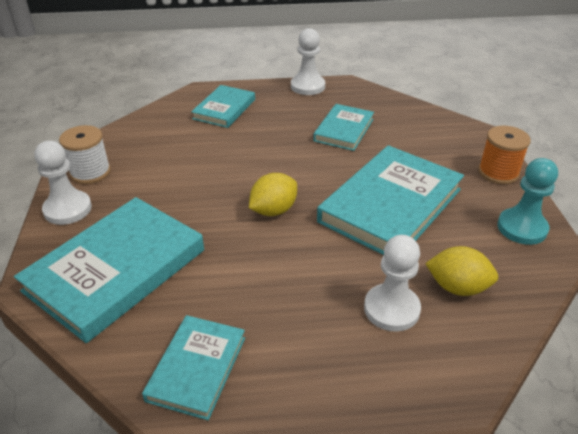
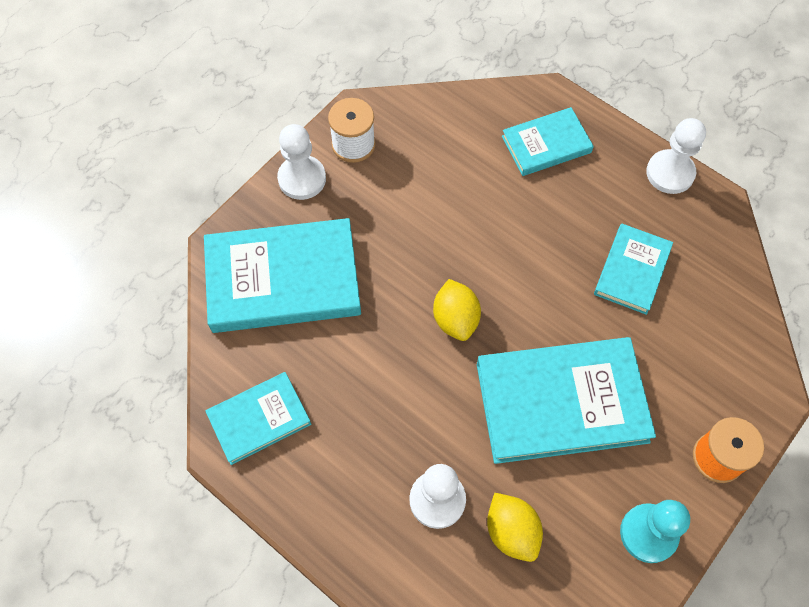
camera: 45 degrees right, 25 degrees up
yellow lemon [249,173,297,216] -> yellow lemon turned 75 degrees clockwise [433,279,481,341]
turquoise book [313,104,374,151] -> turquoise book turned 45 degrees counterclockwise [594,224,673,315]

